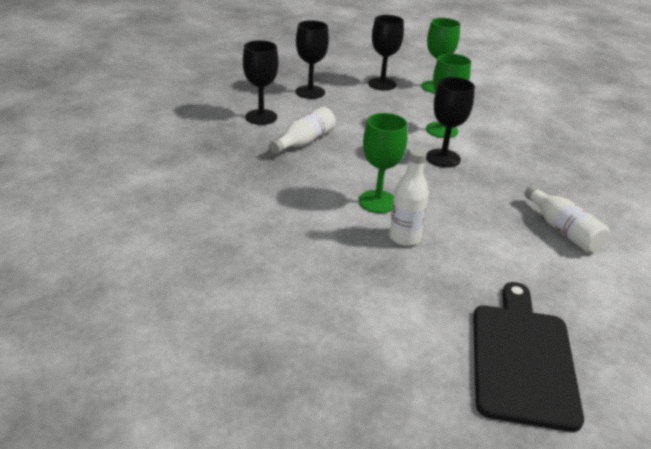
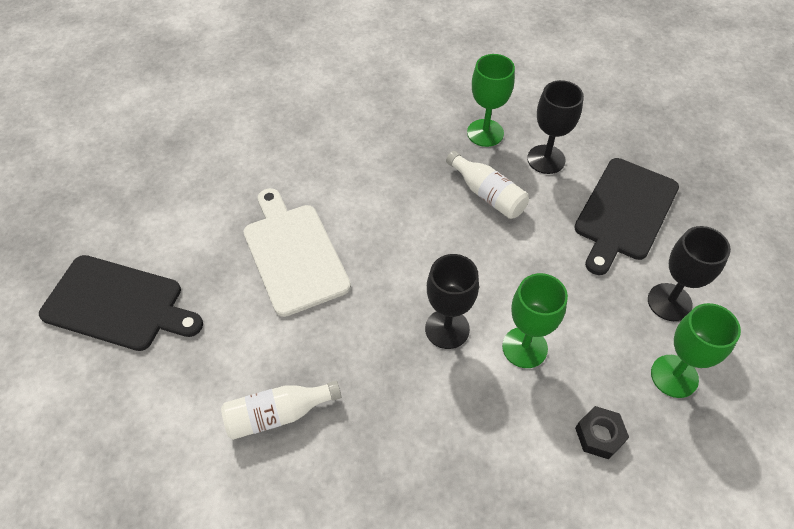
camera: 100 degrees right, 20 degrees up
black goblet [296,20,329,99] -> black cutting board [574,158,679,275]
green goblet [359,113,408,213] -> green goblet moved to [467,54,515,147]
white bottle [389,148,429,246] -> white cutting board [244,188,351,317]
none -> black nut [575,406,629,459]

